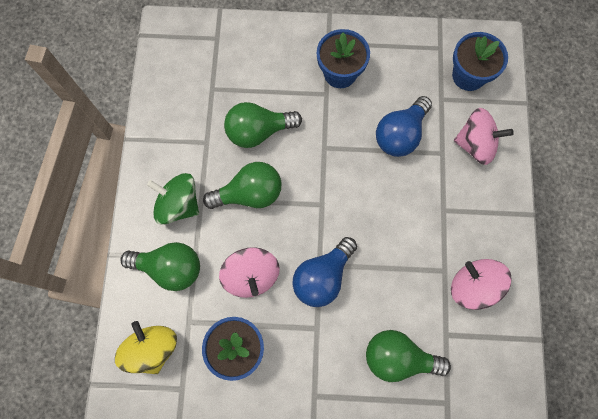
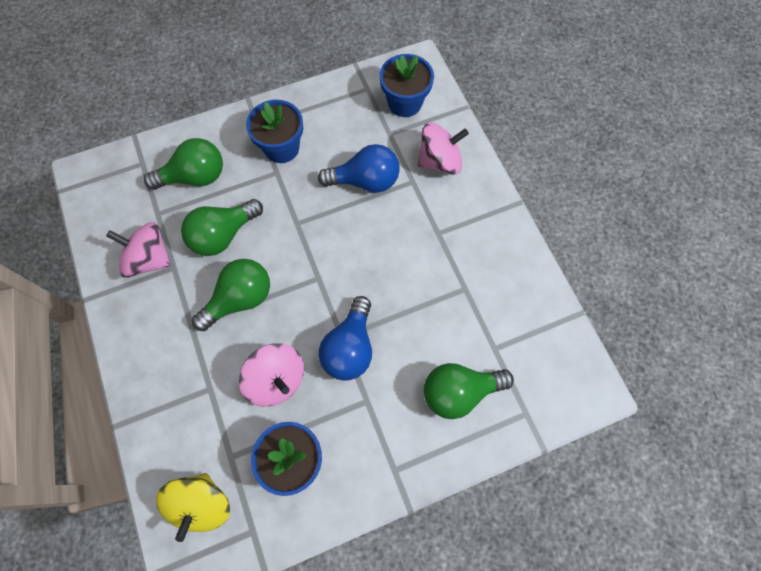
camera: 25 degrees left, 5 degrees down
yellow spinning top [115,321,177,374] -> yellow spinning top turned 135 degrees counterclockwise [156,473,230,542]
green light bulb [120,242,200,291] -> green light bulb moved to [144,138,223,190]
green spinning top [147,173,199,225] -> none
blue light bulb [376,96,432,157] -> blue light bulb turned 105 degrees counterclockwise [318,144,400,193]
pink spinning top [451,259,512,310] -> pink spinning top moved to [106,222,171,278]

